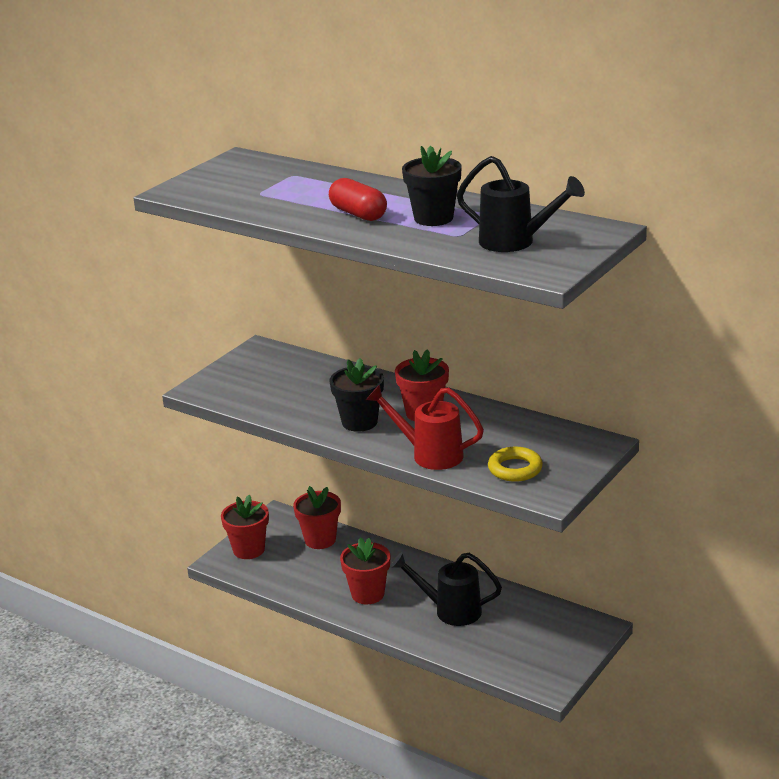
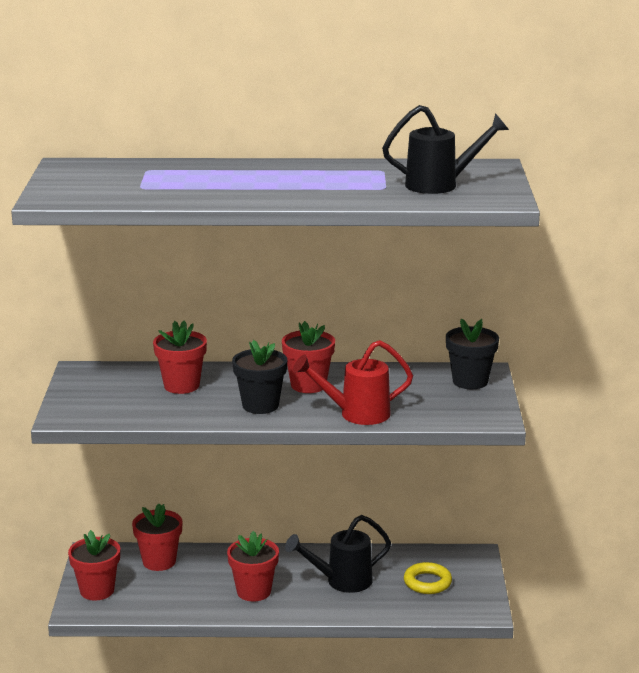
camera: 35 degrees left, 5 degrees down
red capsule [329,178,387,221] -> none
black flower pot [402,146,461,226] -> black flower pot moved to [446,318,499,389]
yellow ring [488,447,543,482] -> yellow ring moved to [404,562,452,594]
none -> red flower pot [153,320,207,394]

